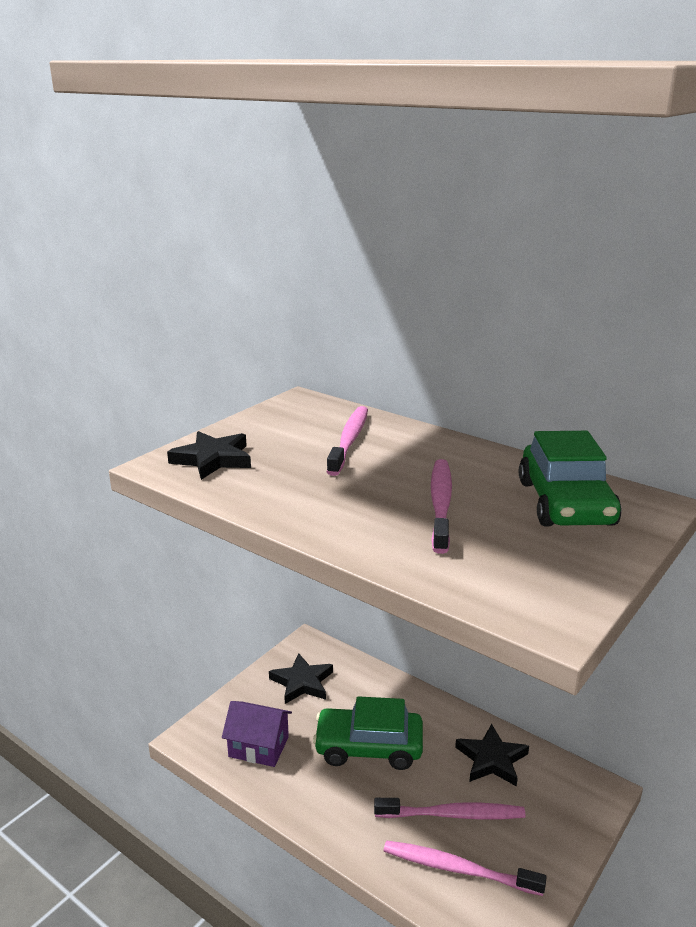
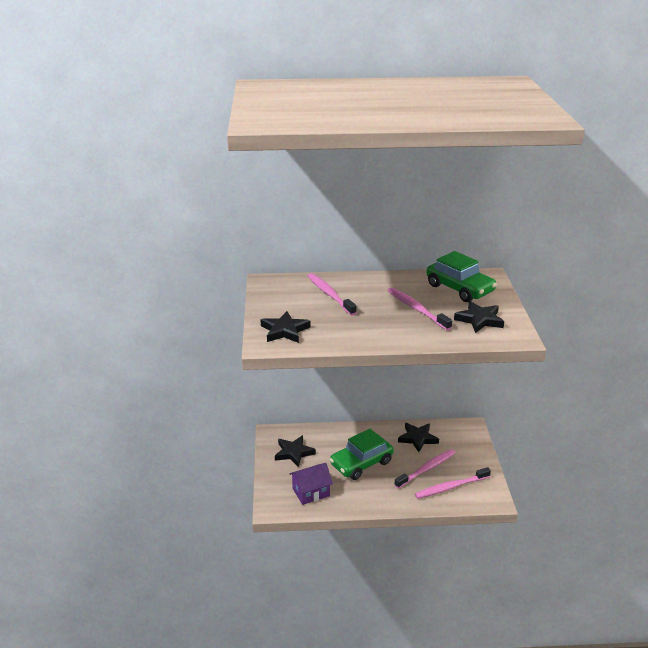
camera: 40 degrees left, 5 degrees up
none -> black star [454,301,504,333]

